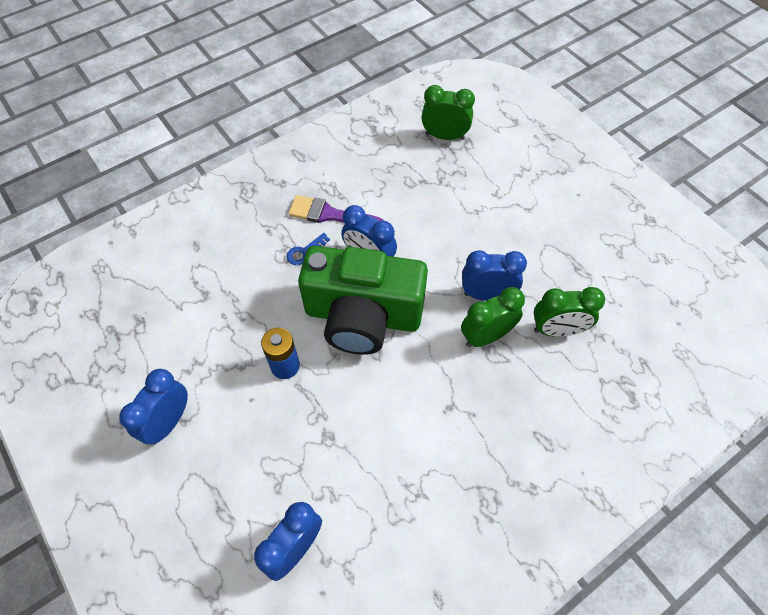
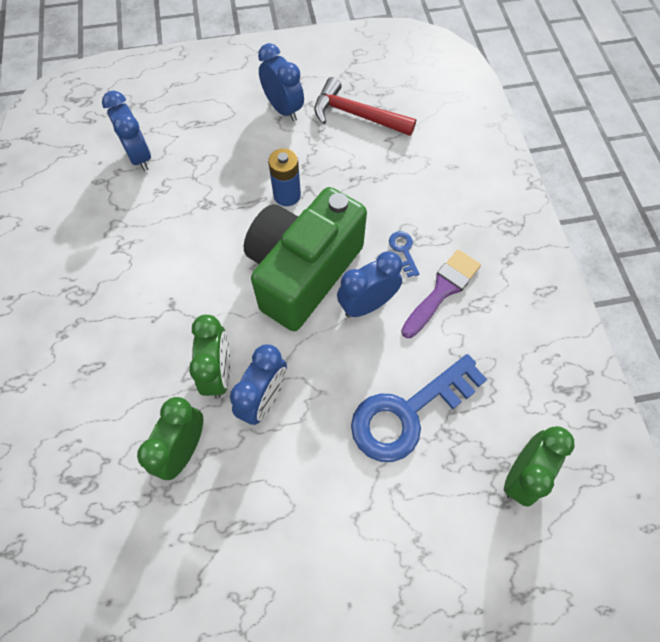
camera: 115 degrees right, 5 degrees up
none -> red hammer [314,77,416,136]
none -> blue key [351,354,487,462]

